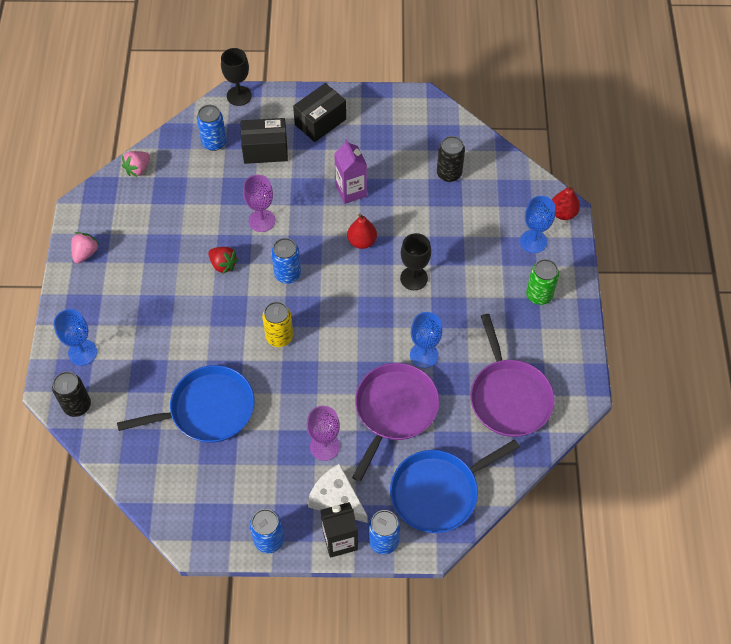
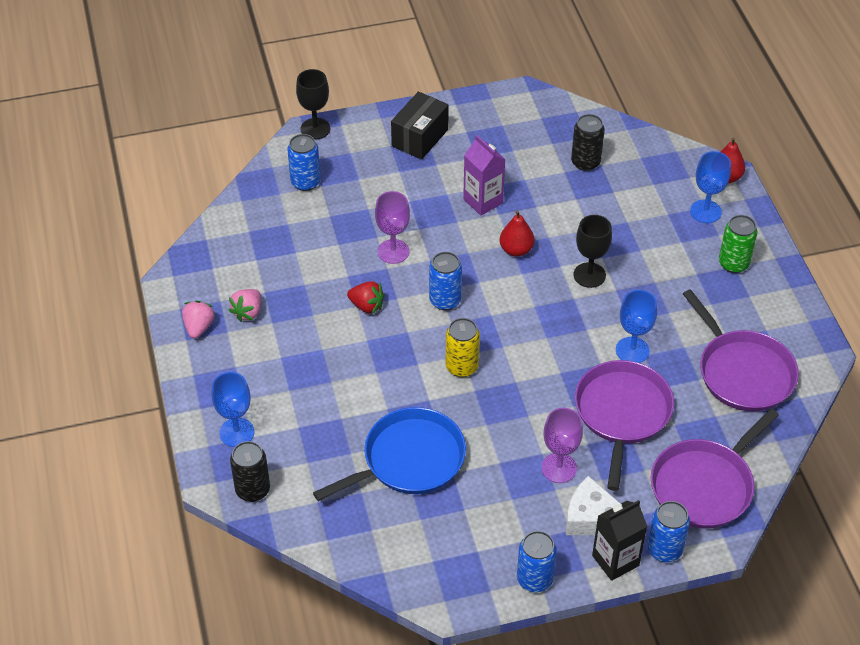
camera: 15 degrees left, 10 degrees down
pink strawberry [122,151,150,177] -> pink strawberry moved to [228,289,261,322]
black box [241,118,288,164] -> none
blue pan [390,439,520,533] -> purple pan [651,409,779,528]

